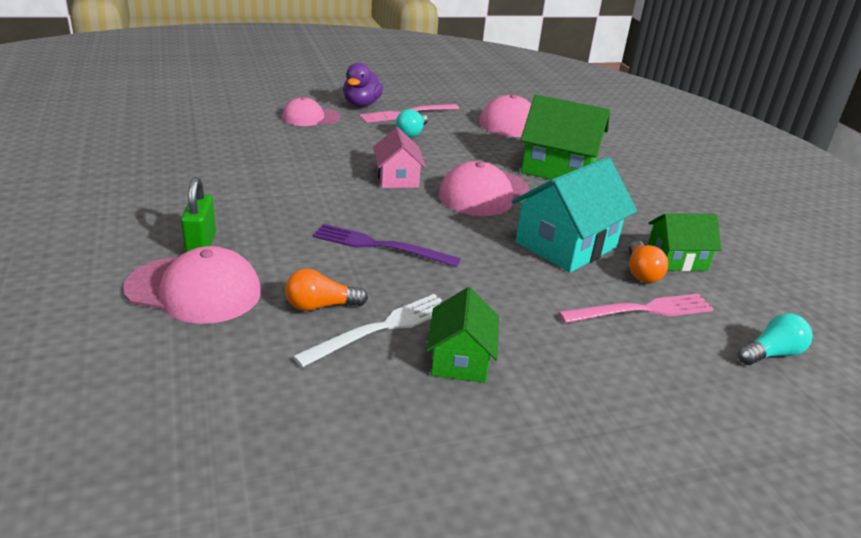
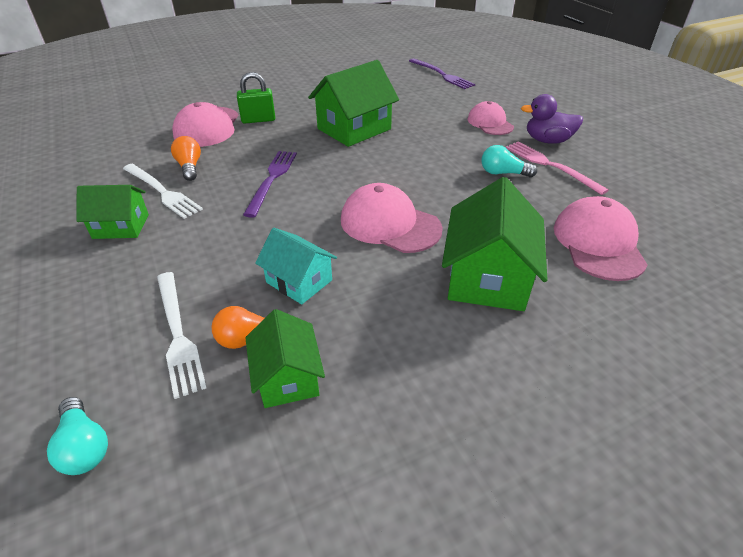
camera: 85 degrees right, 10 degrees up
pink house [373,127,426,188] -> none
turquoise house [512,157,637,273] -> turquoise house [255,228,337,304], size x0.60
pink fork [558,294,714,323] -> white fork [157,272,207,399]
none -> green house [308,60,399,147]
none -> purple fork [409,58,475,89]

